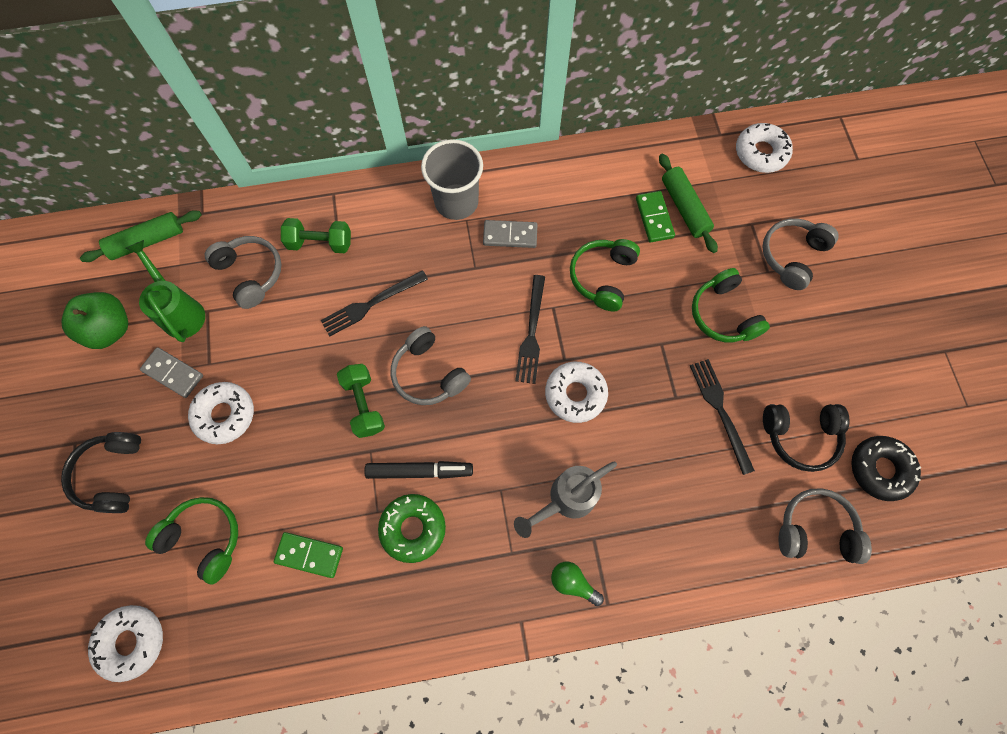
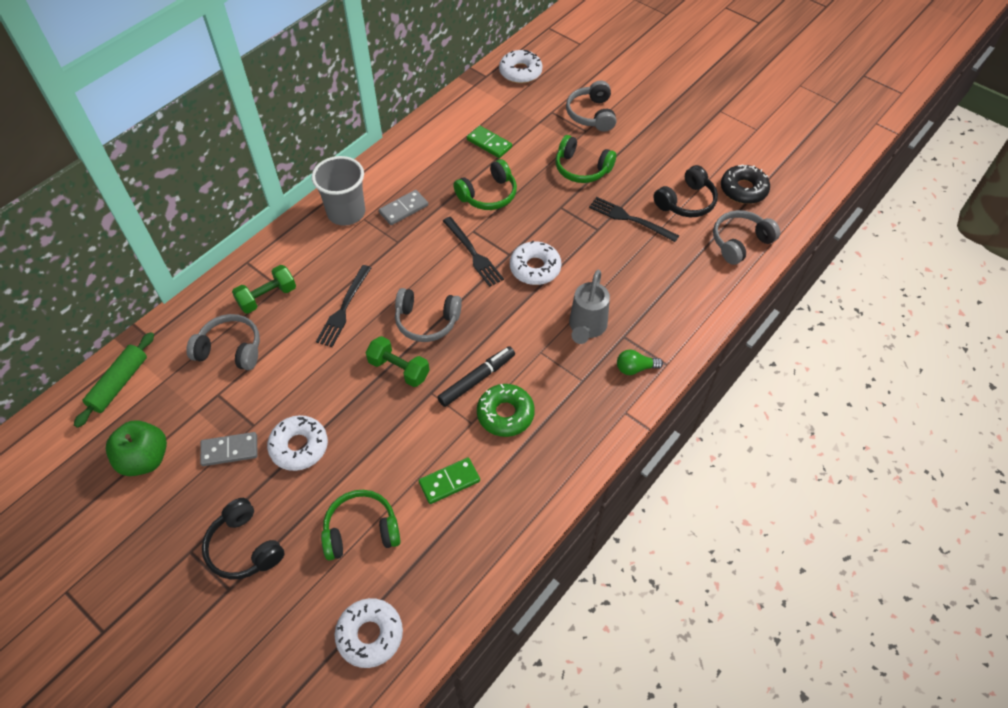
camera: 40 degrees left, 15 degrees down
green watering can [125,240,205,342] -> none
green headphones [570,239,640,311] -> green headphones turned 105 degrees counterclockwise [453,159,517,210]
green rolling pin [659,153,718,253] -> none

